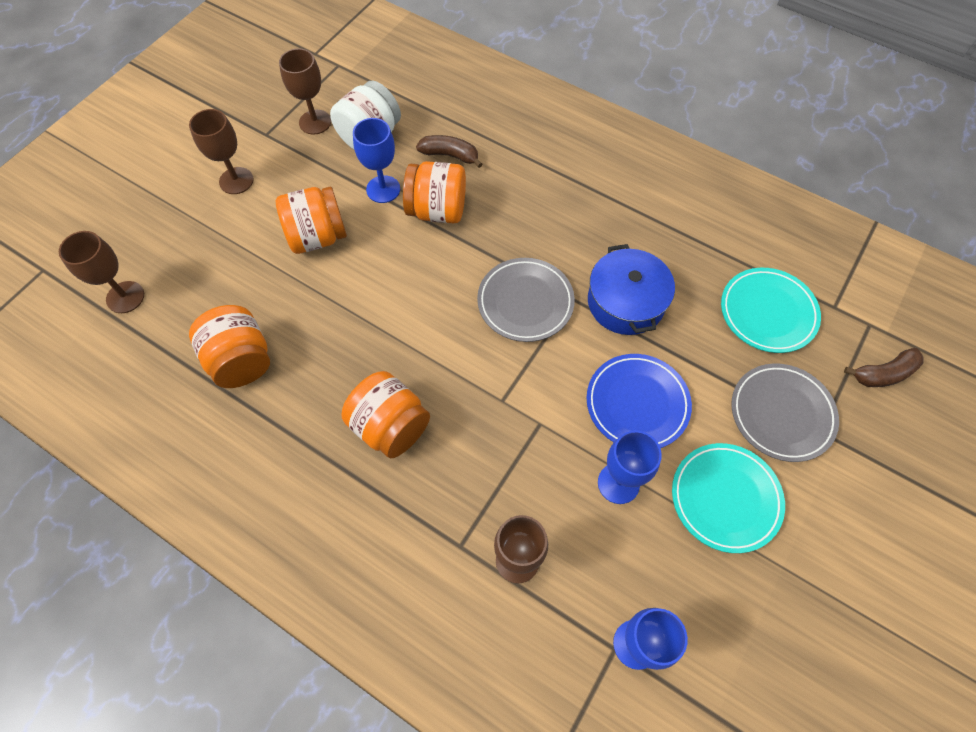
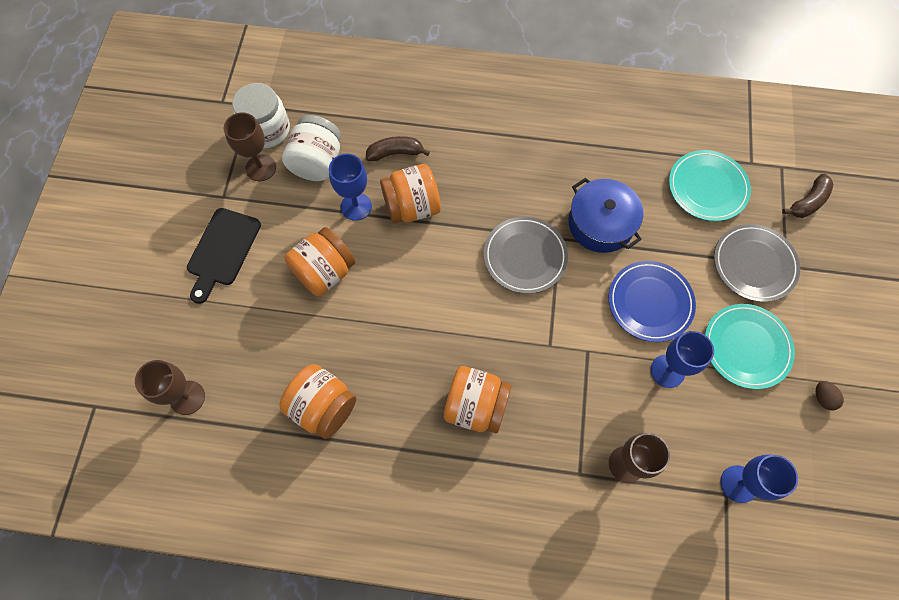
camera: 25 degrees left, 5 degrees up
brown goblet [189,109,254,194] -> black cutting board [187,208,261,304]
none -> white jar [232,83,290,148]
none -> brown egg [816,381,844,410]

